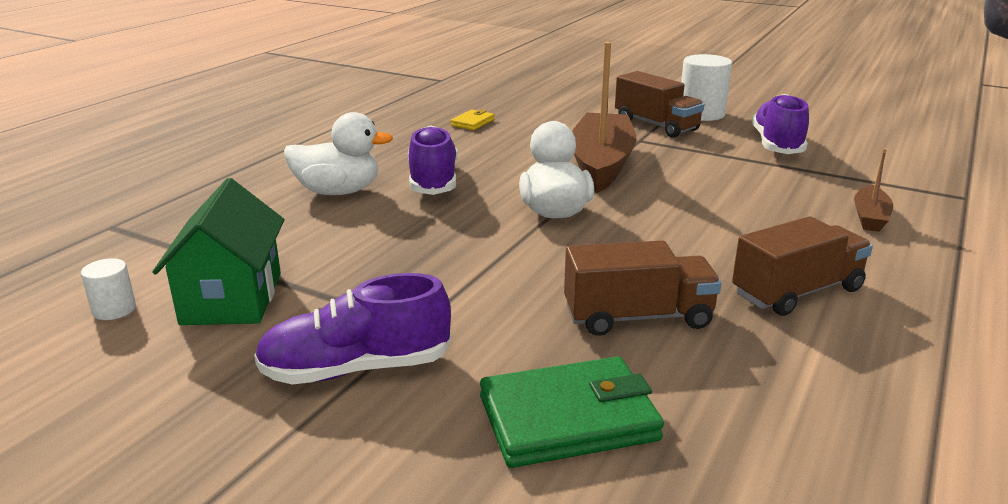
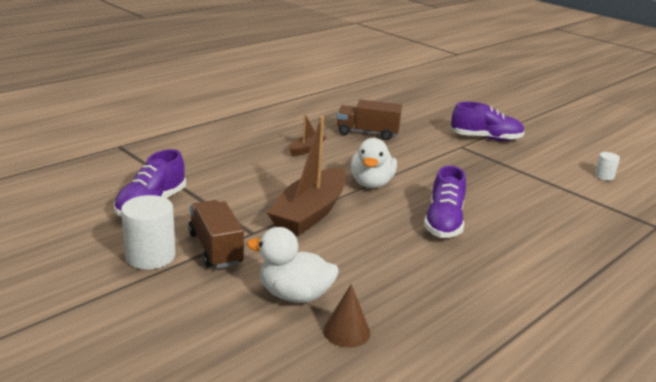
camera: 165 degrees left, 0 degrees up
green house [152,178,285,325] -> none
white duck [284,112,393,195] -> white duck moved to [247,227,339,303]
yellow wallet [451,110,495,130] -> none
green wallet [480,356,664,468] -> none
brown truck [732,216,873,316] -> none
brown boat [854,148,893,232] -> brown boat moved to [289,114,327,157]
none -> brown cone [323,284,370,348]

